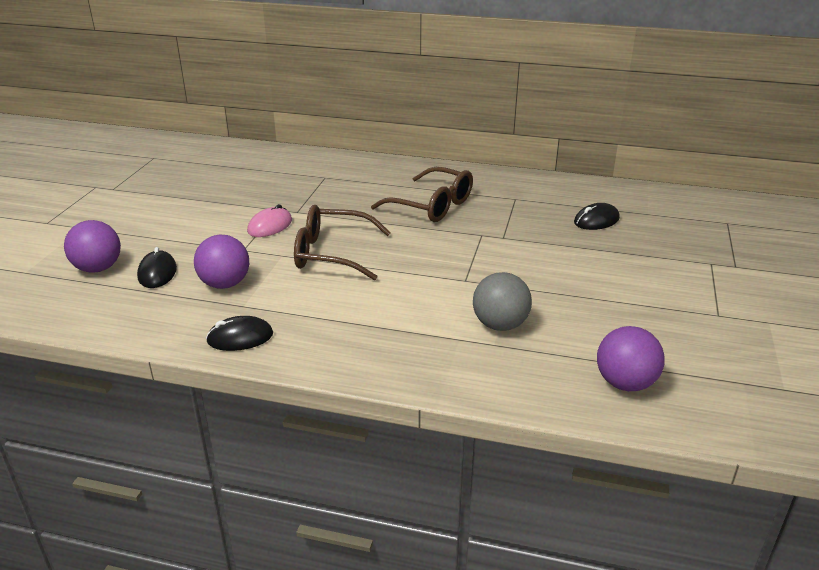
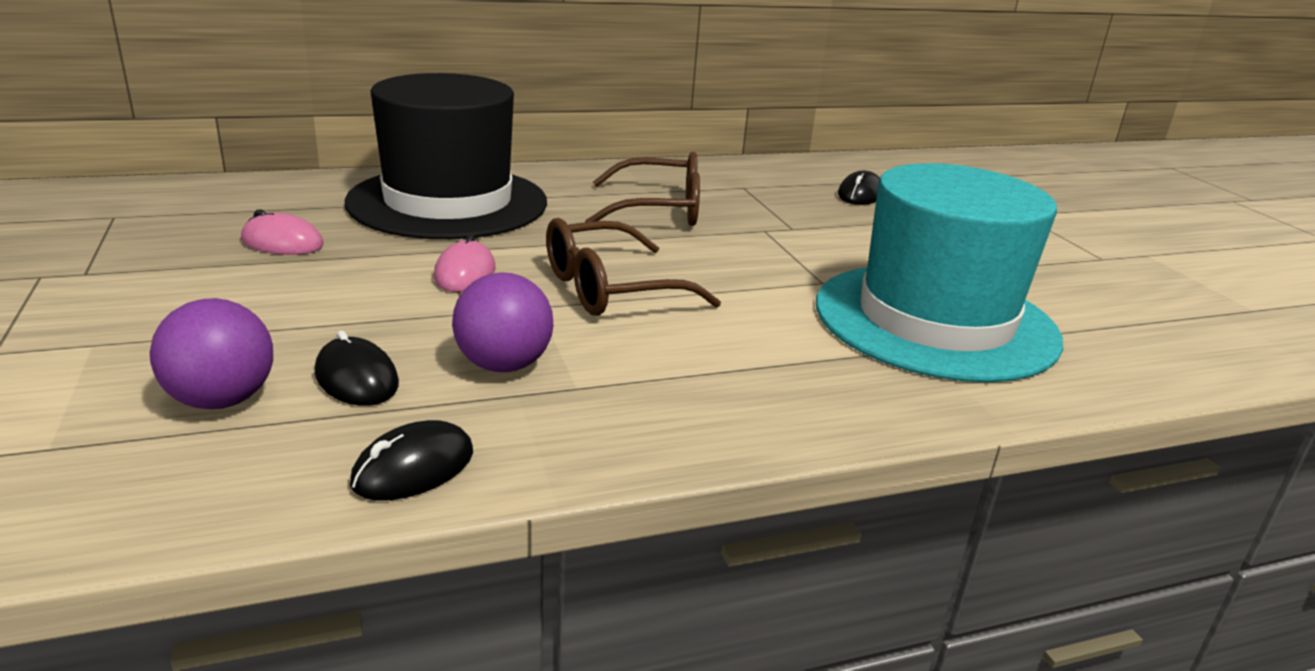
camera: 35 degrees left, 5 degrees down
black mouse [206,316,273,351] -> black mouse moved to [350,420,473,501]
grey ball [473,272,532,331] -> turquoise hat [816,163,1063,382]
purple ball [597,326,665,391] -> none
none -> pink mouse [241,209,323,255]
none -> black hat [345,73,547,239]

